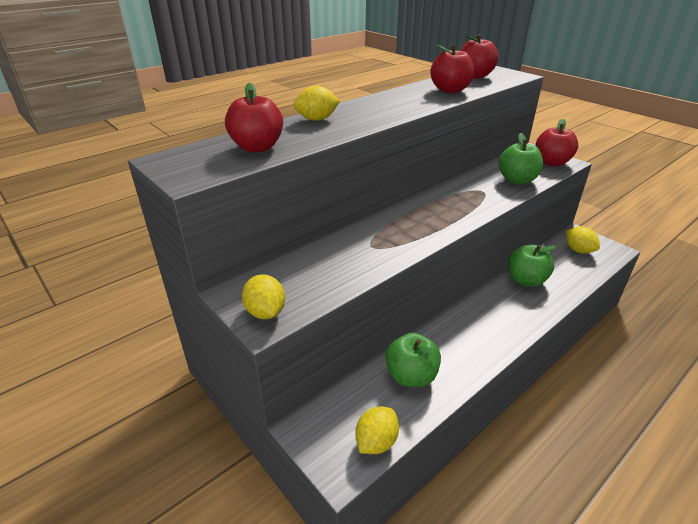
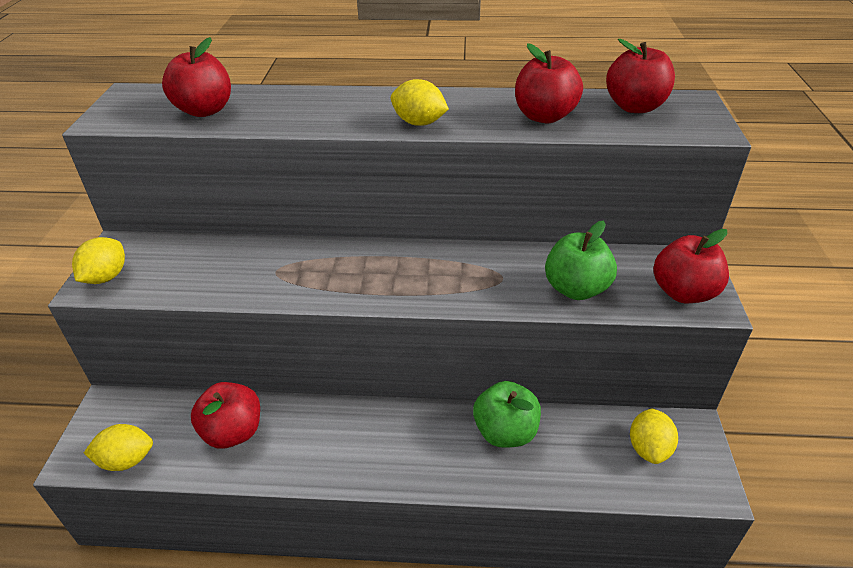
camera: 45 degrees right, 5 degrees up
yellow lemon [293,86,340,121] -> yellow lemon moved to [391,79,449,126]
green apple [385,333,441,387] -> red apple [191,382,260,449]

